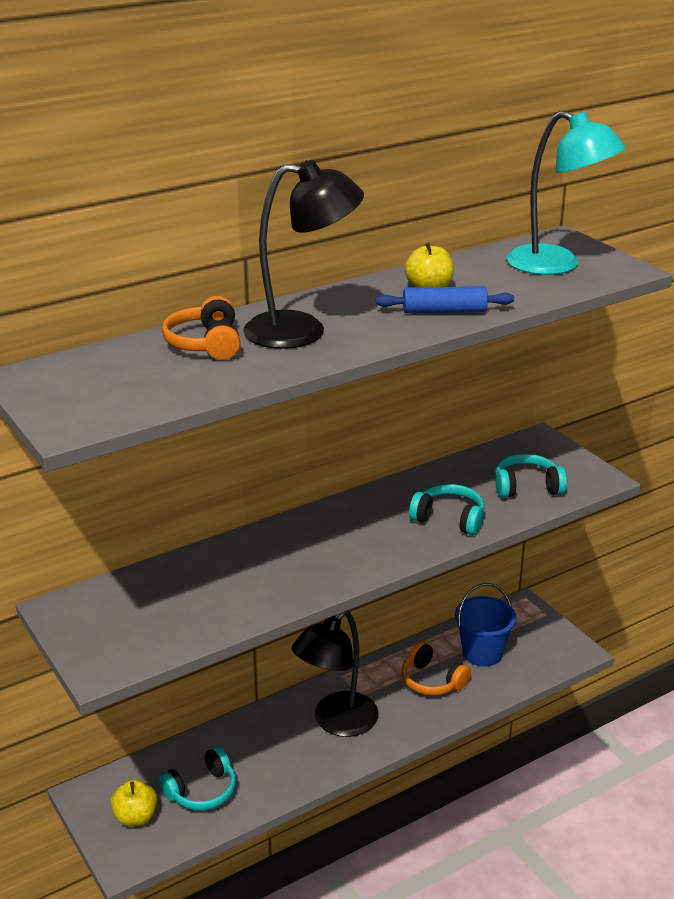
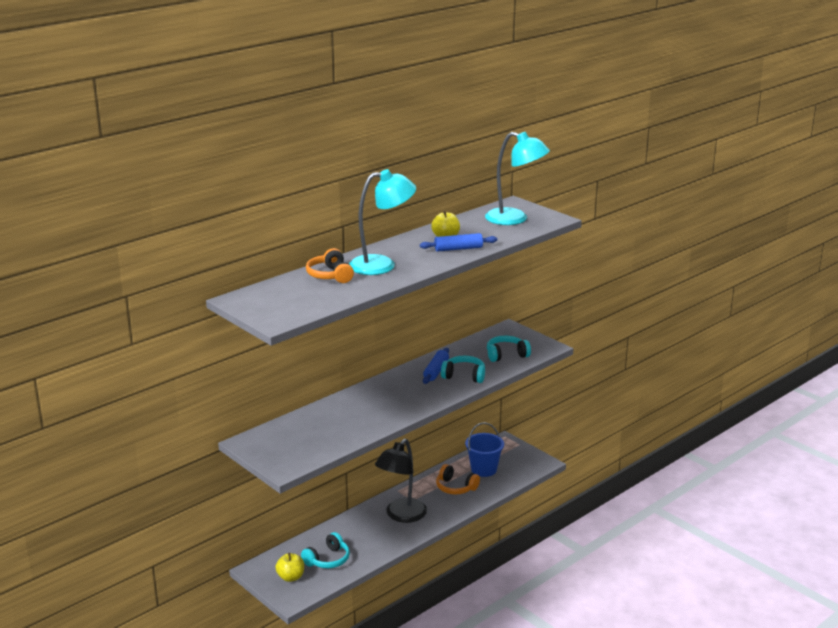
camera: 10 degrees left, 5 degrees down
black lamp [243,160,364,349] -> turquoise lamp [349,169,416,275]
none -> blue rolling pin [423,348,449,384]

